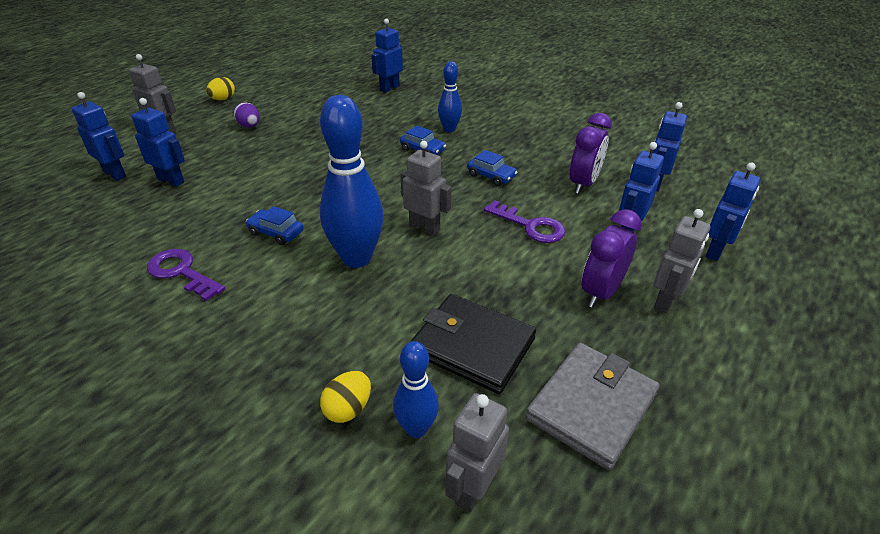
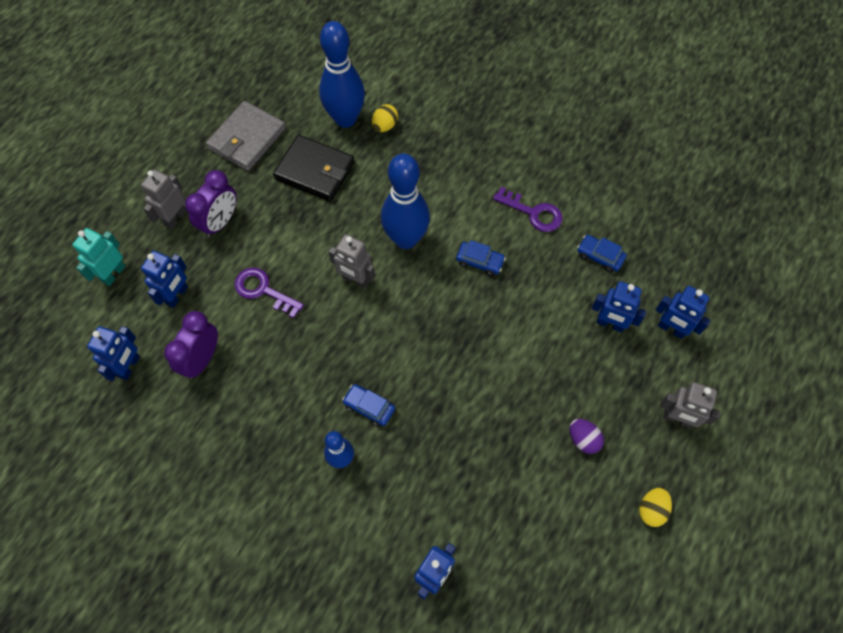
camera: 175 degrees right, 25 degrees up
blue bowling pin [393,341,439,438] -> blue bowling pin [319,21,365,128], size x1.83
grey robot [445,393,509,512] -> none
blue car [467,150,517,186] -> blue car moved to [577,235,627,273]
blue robot [705,163,761,261] -> turquoise robot [72,228,126,286]

